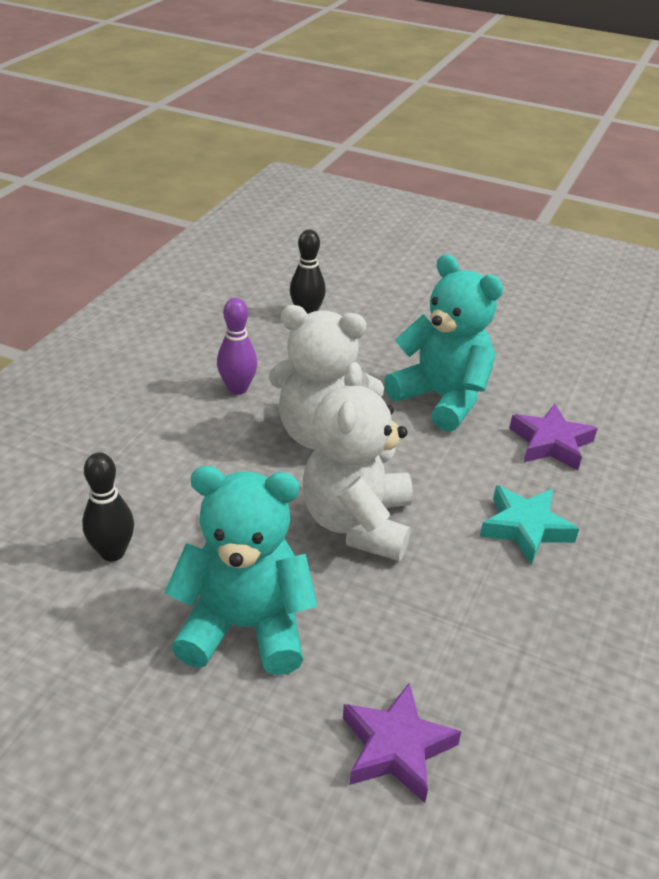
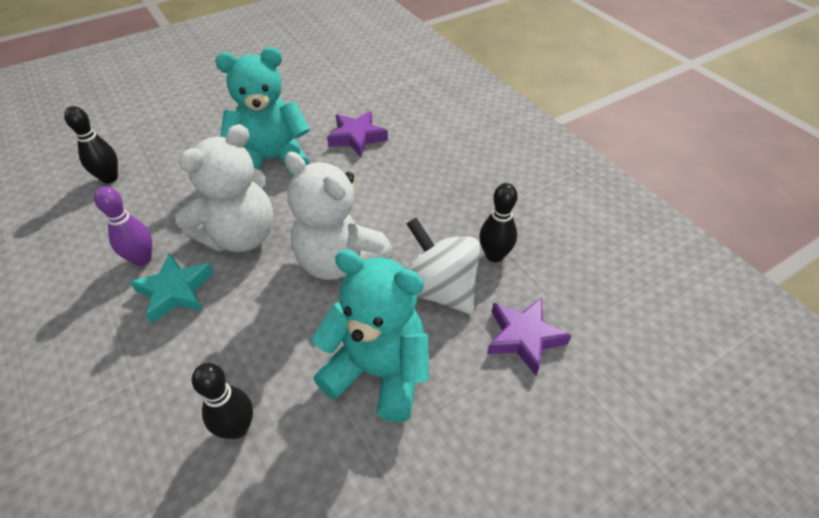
camera: 55 degrees left, 10 degrees up
turquoise teddy bear [164,466,317,675] -> turquoise teddy bear turned 75 degrees clockwise [312,249,429,423]
turquoise star [480,485,579,565] -> turquoise star moved to [130,253,214,324]
none -> white spinning top [407,218,481,314]
none -> black bowling pin [479,183,518,262]

